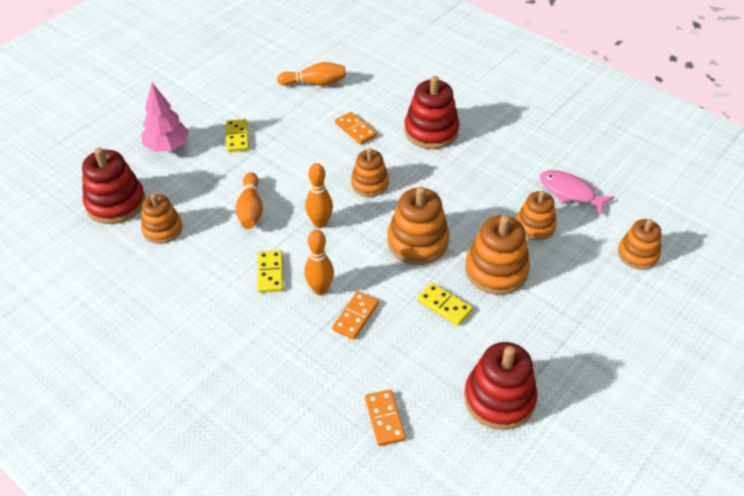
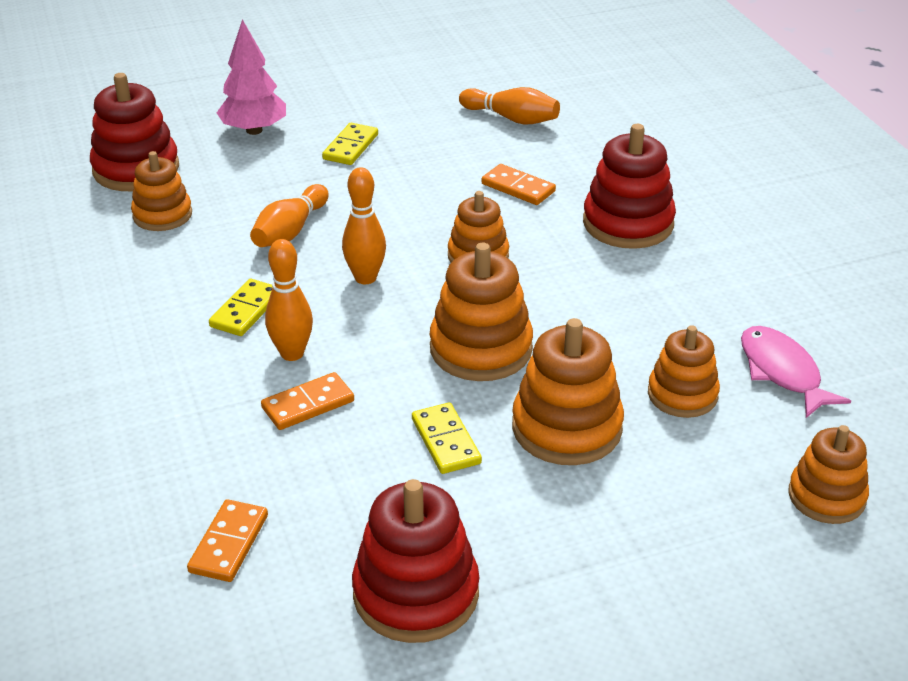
camera: 30 degrees right, 10 degrees down
orange domino [335,112,377,145] -> orange domino turned 45 degrees counterclockwise [481,164,556,205]

